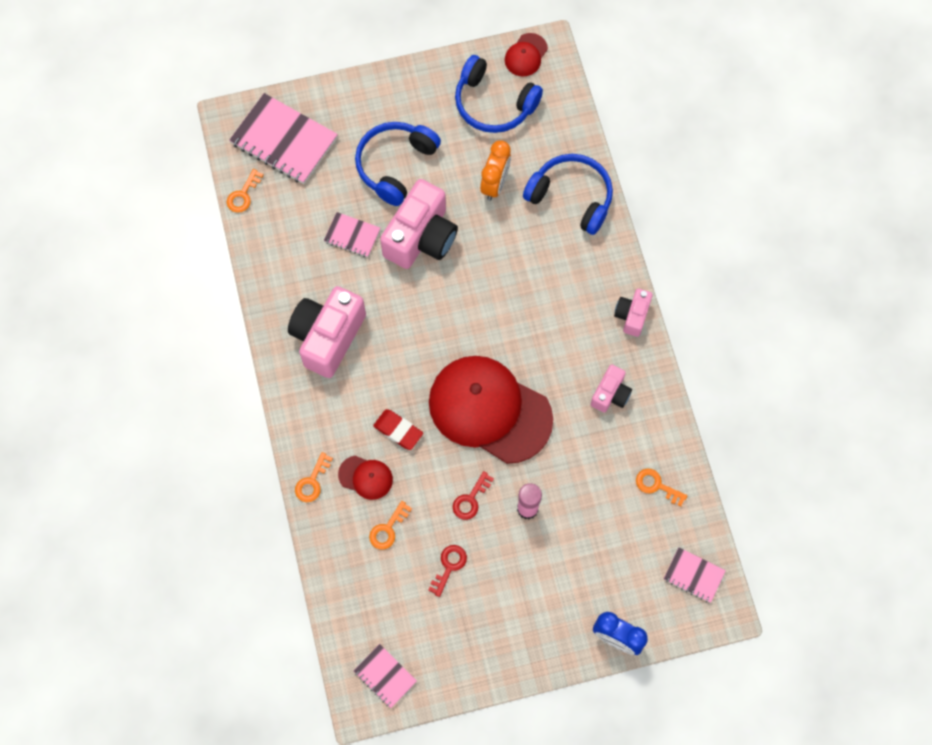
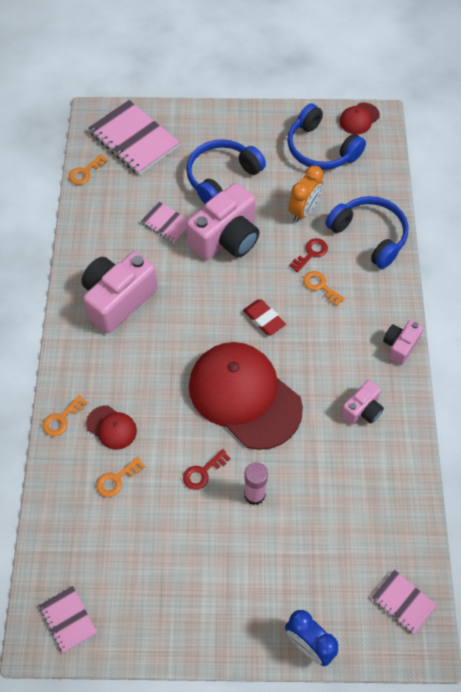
camera: 15 degrees right, 10 degrees down
red eraser [373,409,423,450] -> red eraser moved to [243,299,286,335]
red key [428,545,467,597] -> red key moved to [289,238,328,272]
orange key [636,469,687,506] -> orange key moved to [303,271,345,306]

